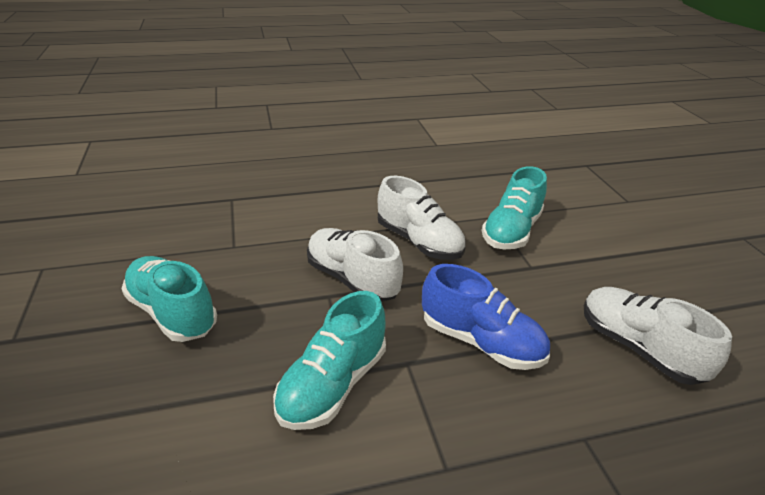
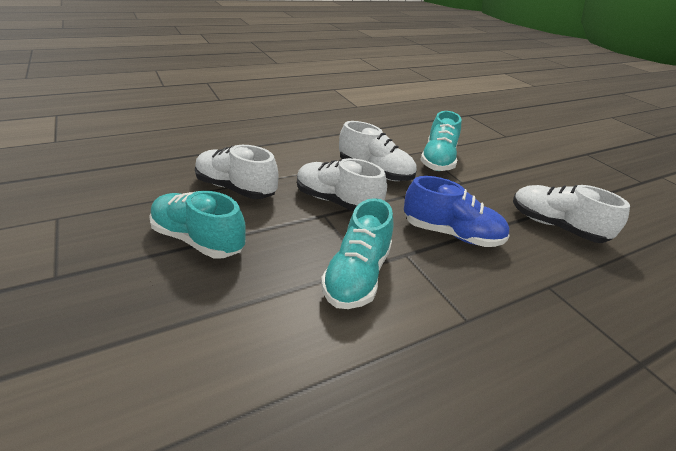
camera: 15 degrees left, 0 degrees up
none -> white shoe [195,145,278,199]

